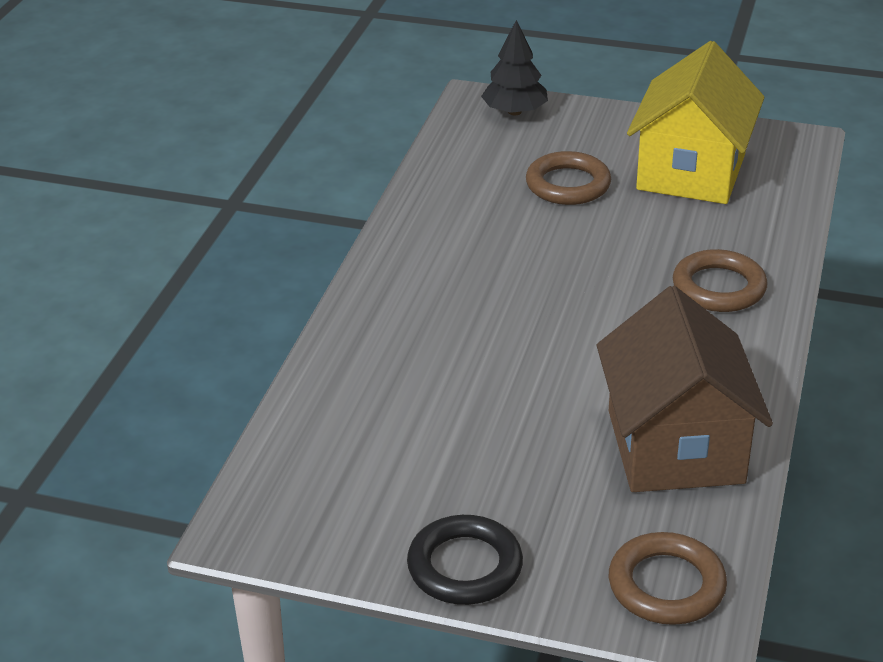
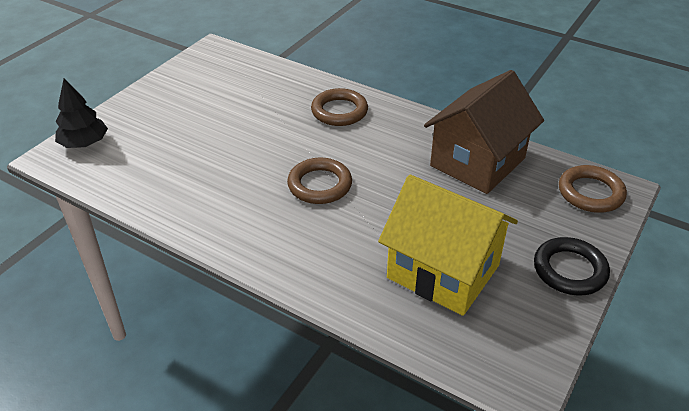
camera: 75 degrees left, 5 degrees up
brown ring [526,151,611,205] -> brown ring moved to [287,158,352,204]
brown house [597,286,773,492] -> brown house turned 60 degrees counterclockwise [424,70,544,194]
yellow house [627,41,765,204] -> yellow house moved to [378,175,518,316]

